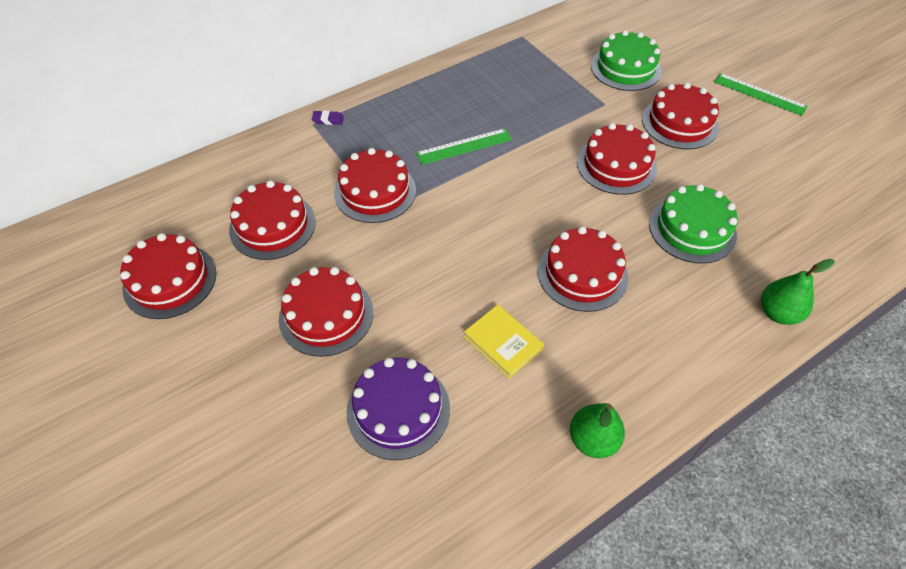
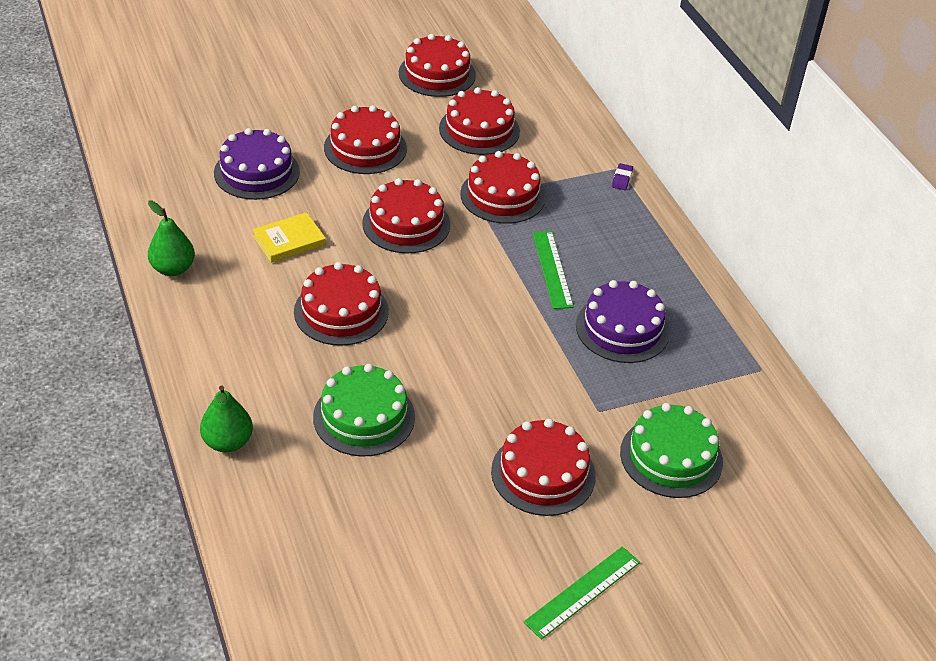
camera: 100 degrees right, 10 degrees down
red cake [577,123,657,195] -> red cake moved to [362,178,450,254]
none -> purple cake [576,280,670,363]

